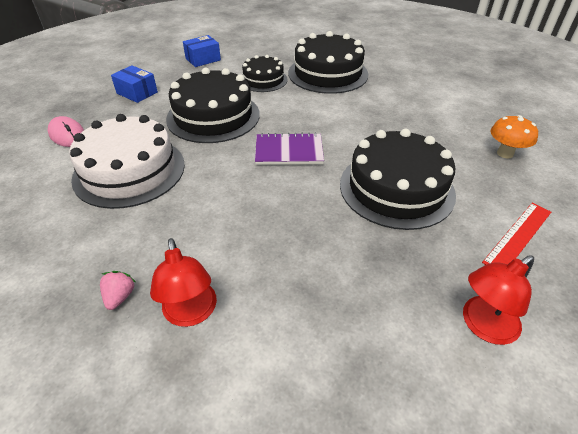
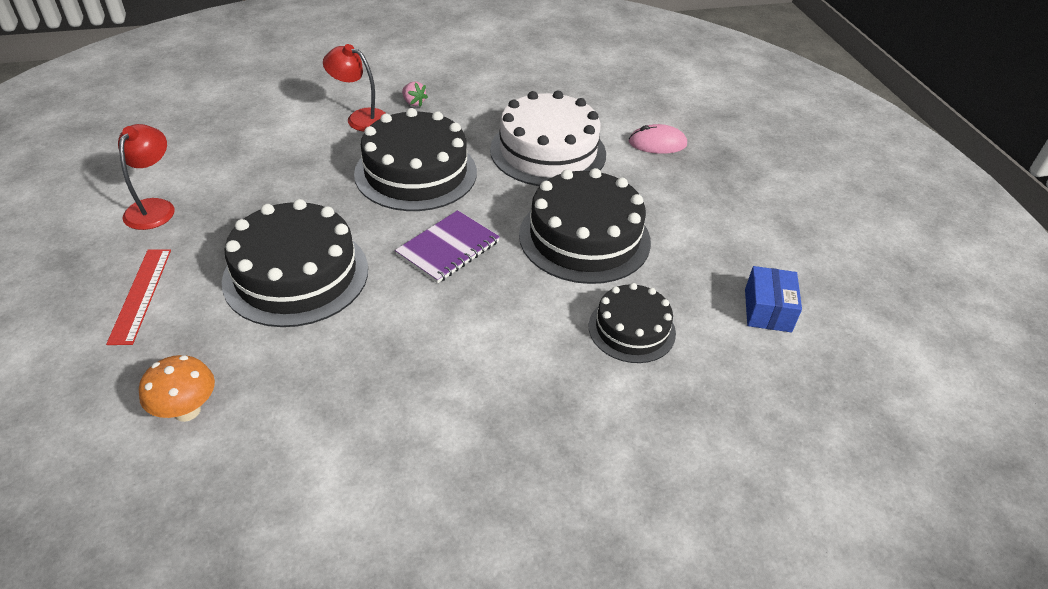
camera: 130 degrees right, 0 degrees up
blue box [111,65,158,103] -> none
black cake [288,31,369,94] -> black cake moved to [354,108,477,211]

